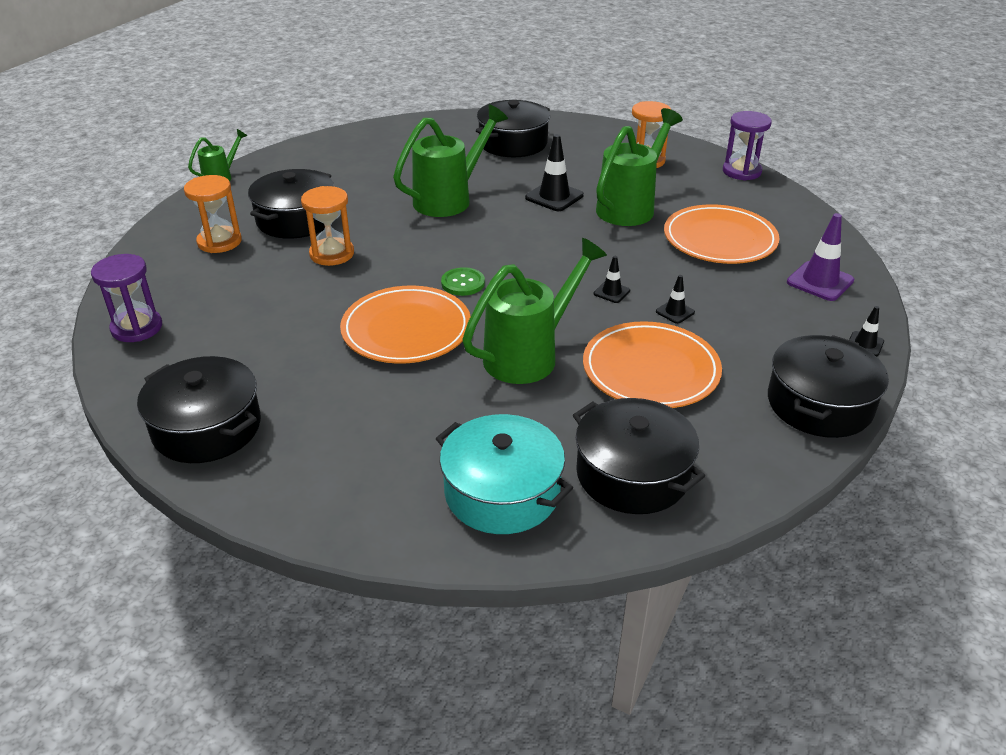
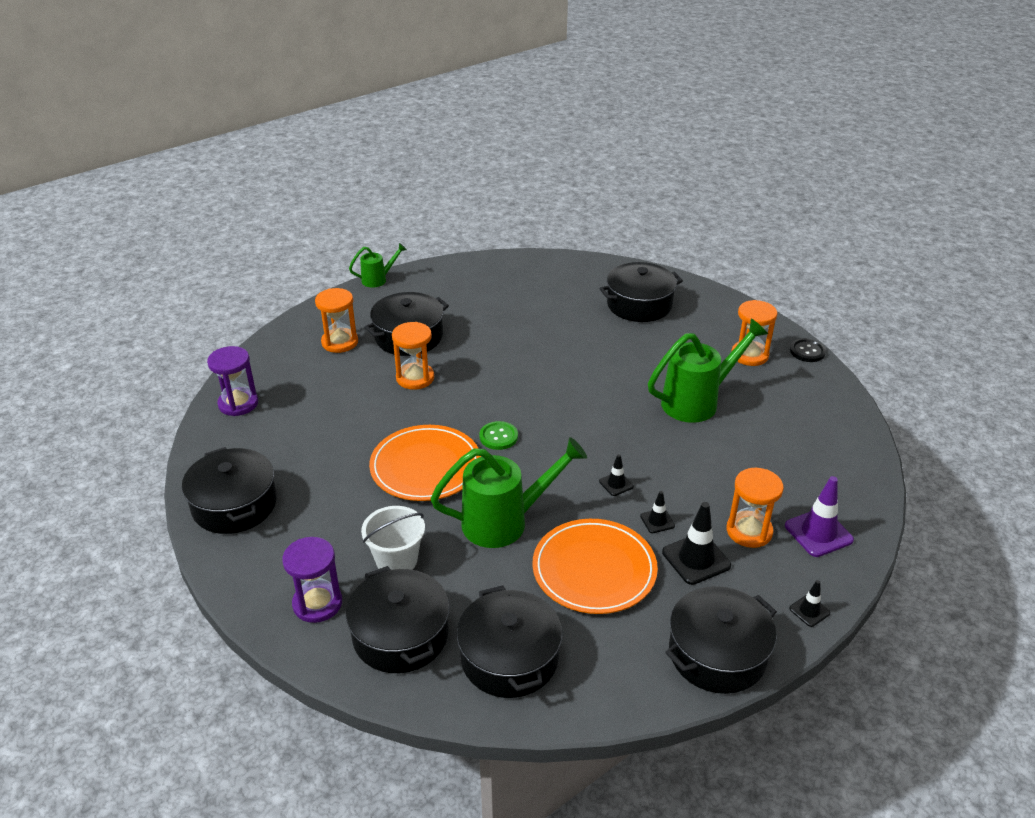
camera: 25 degrees right, 0 degrees up
green watering can [393,104,508,217] -> none
turquoise pot [436,414,573,534] -> black pot [346,566,450,673]
black traffic cone [525,134,584,211] -> black traffic cone moved to [662,502,731,585]
orange plate [664,204,779,264] -> none
purple hourglass [723,111,772,181] -> purple hourglass moved to [282,537,342,623]
none -> white bucket [361,506,425,570]
none -> orange hourglass [727,468,784,548]
none -> black button [790,339,826,362]

